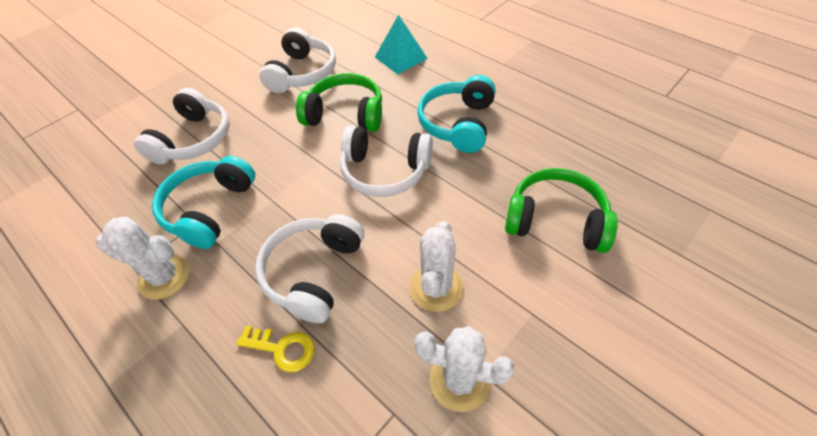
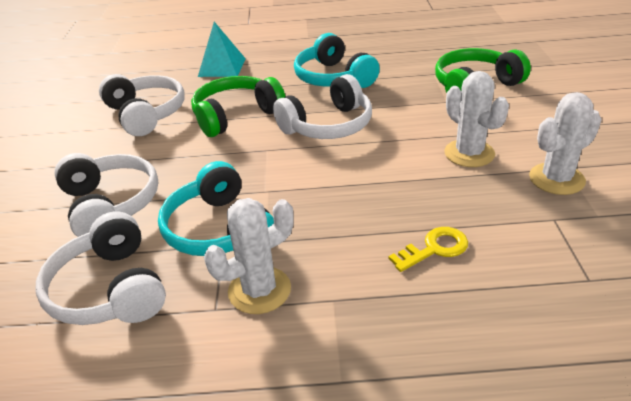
camera: 45 degrees left, 15 degrees down
white headphones [255,214,364,323] -> white headphones moved to [35,211,166,325]

